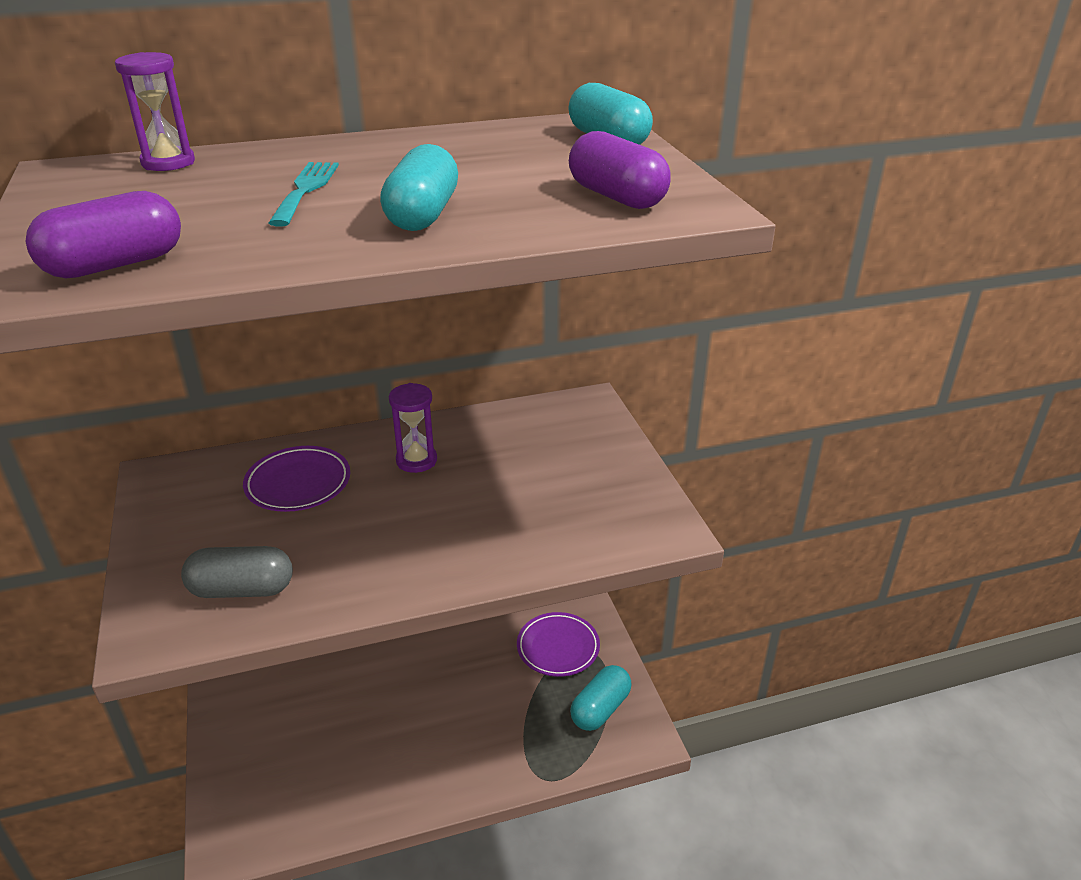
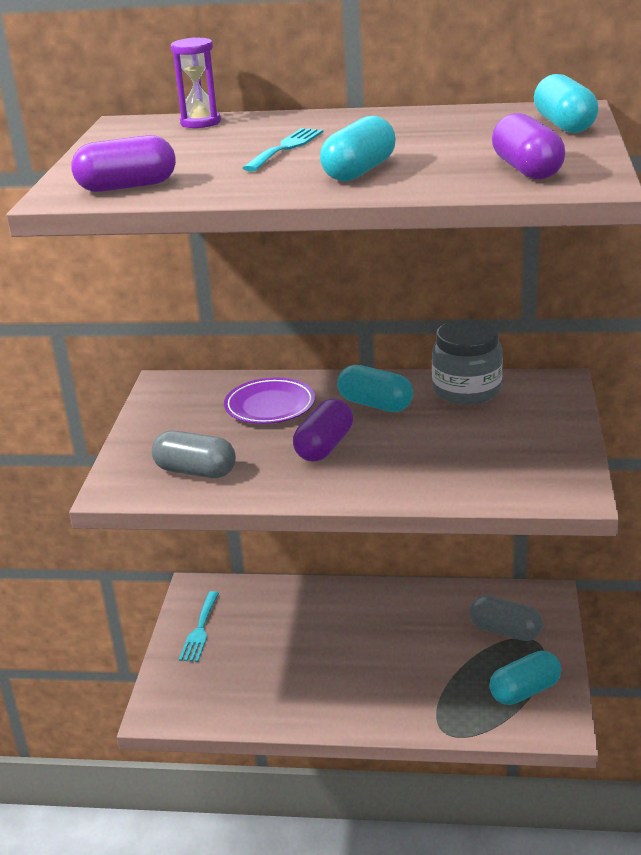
camera: 25 degrees right, 5 degrees down
purple hourglass [389,383,437,473] -> turquoise capsule [337,365,413,412]
purple plate [517,612,600,677] -> grey capsule [469,596,543,641]
none -> turquoise fork [179,591,219,662]
none -> purple capsule [293,399,353,461]
none -> grey jar [432,319,503,405]

